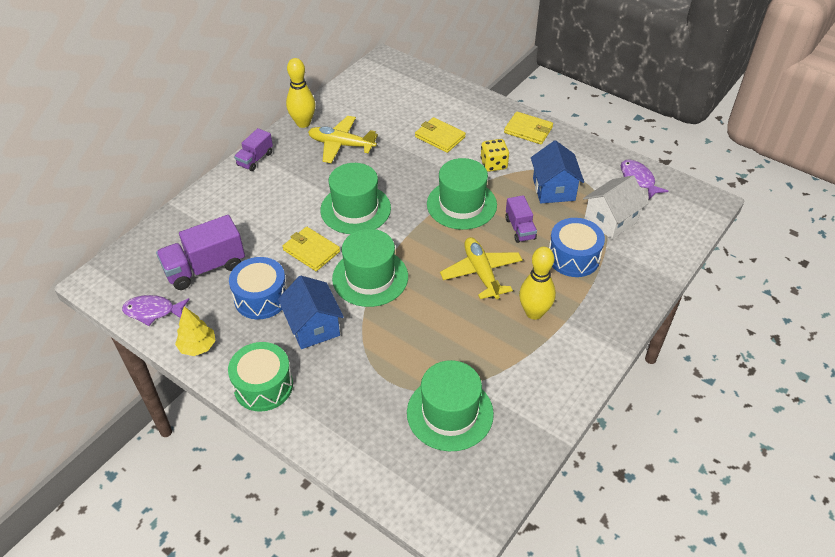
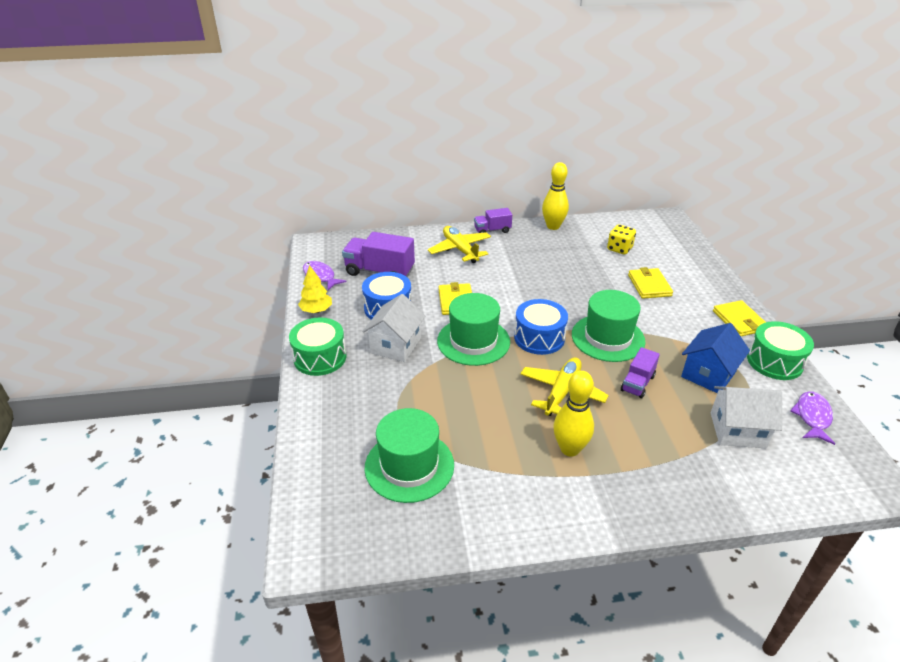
camera: 45 degrees right, 10 degrees down
blue house [278,276,344,349] -> white house [362,294,425,362]
yellow plane [308,116,378,163] -> yellow plane moved to [428,226,491,263]
green hat [320,163,391,234] -> none
yellow dice [480,139,509,172] -> yellow dice moved to [607,224,636,255]
blue drum [549,218,605,277] -> blue drum moved to [514,299,568,355]
none -> green drum [747,321,814,380]

